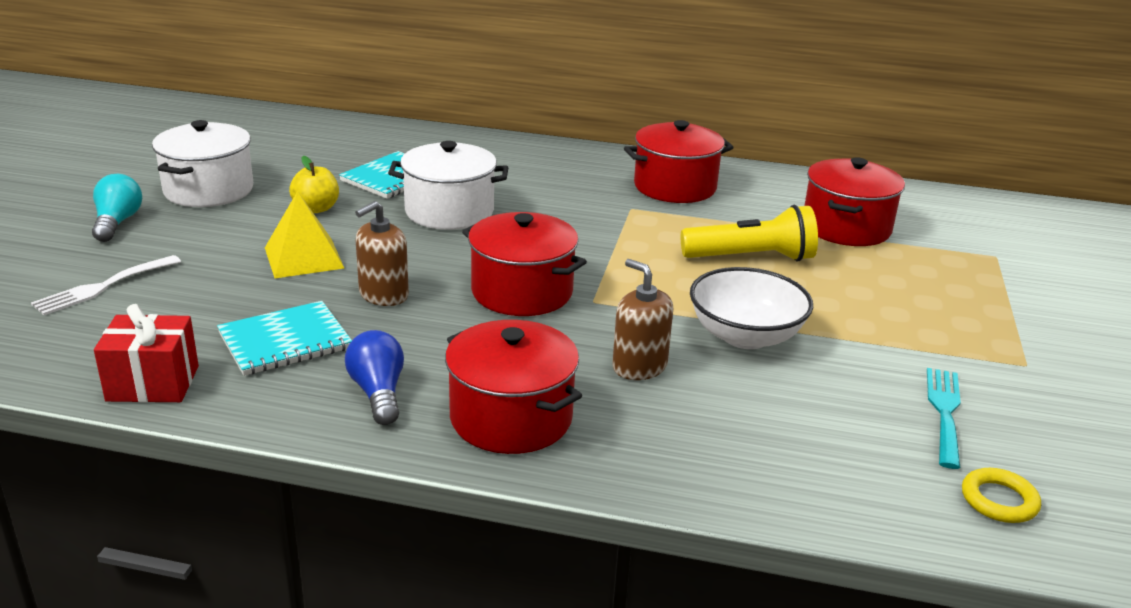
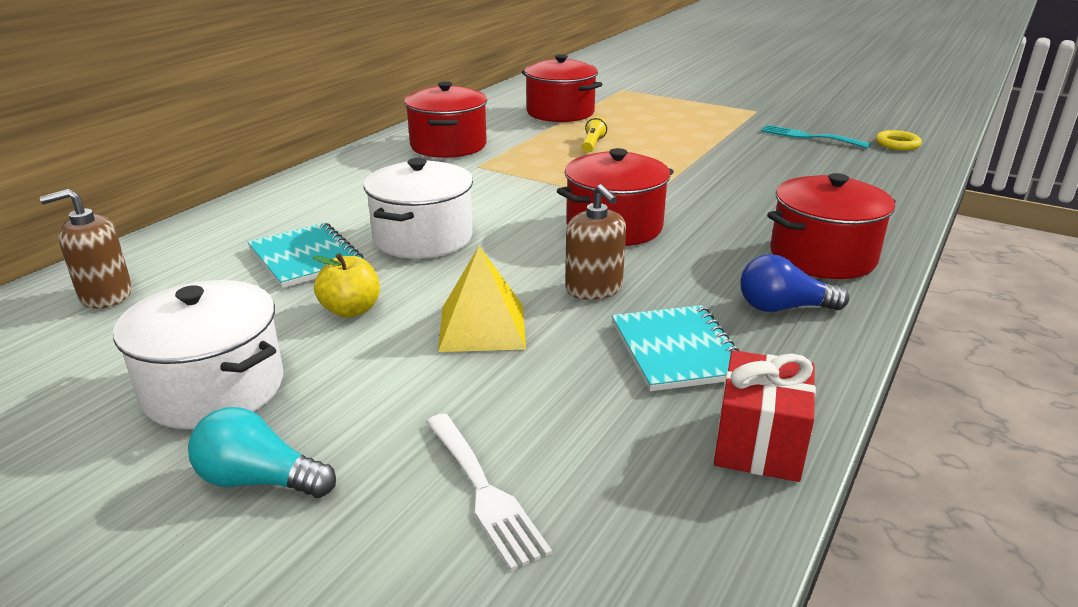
camera: 70 degrees left, 0 degrees up
brown soap dispenser [612,259,673,380] -> brown soap dispenser moved to [40,189,132,309]
yellow flashlight [681,205,818,262] -> yellow flashlight [582,117,607,153], size x0.50
white bowl [690,267,813,349] -> none

